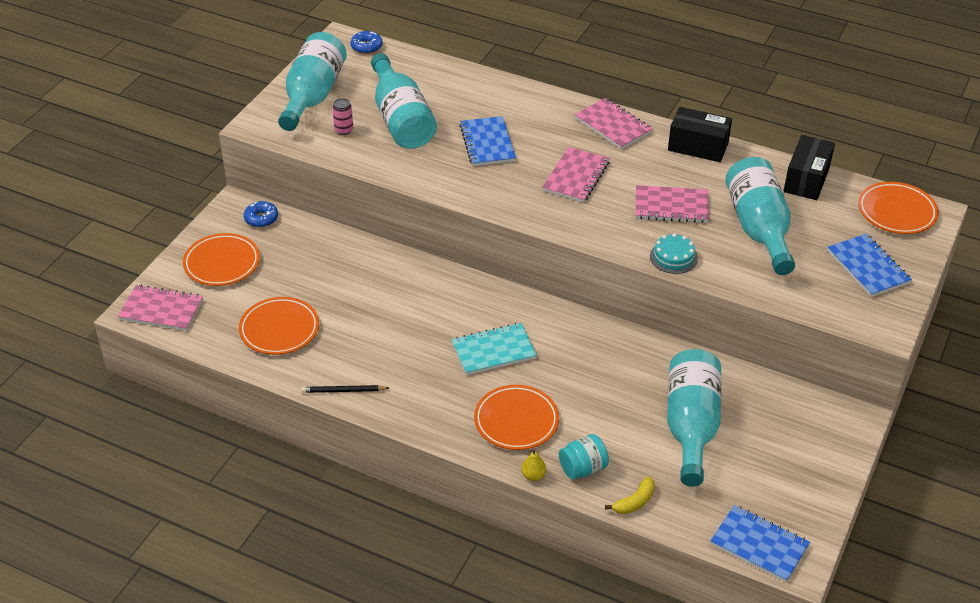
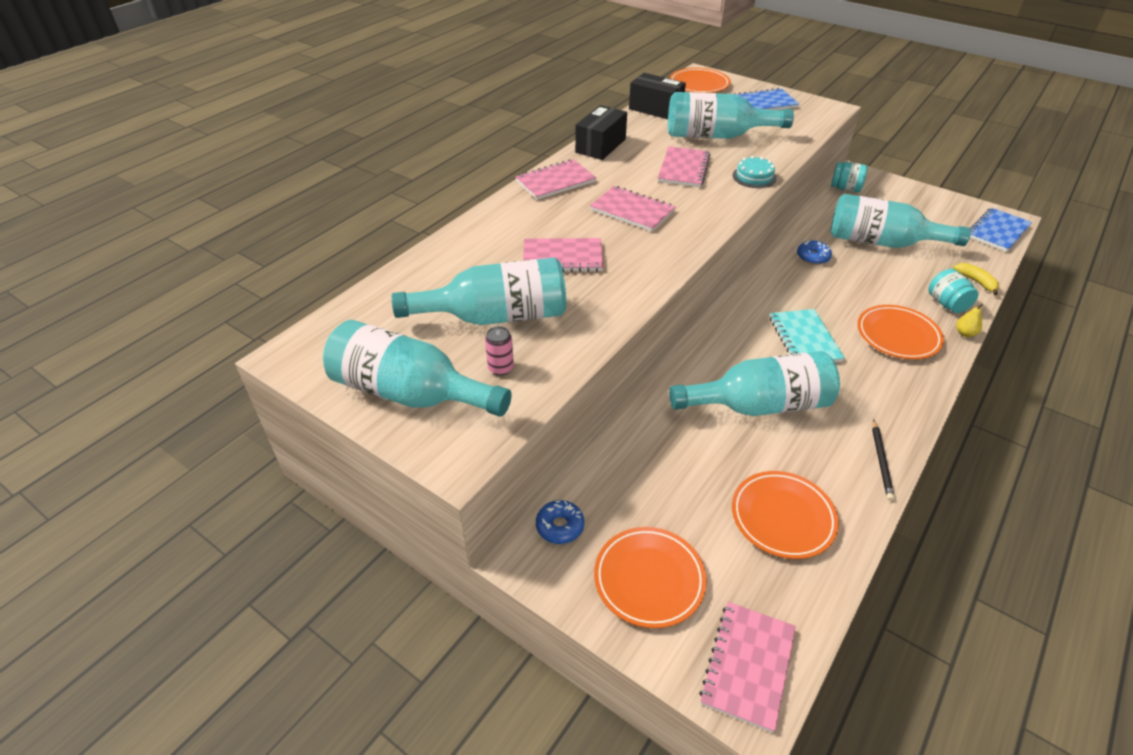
camera: 80 degrees left, 0 degrees up
blue donut [351,31,382,54] -> blue donut moved to [797,240,832,265]
blue notebook [460,116,516,166] -> pink notebook [523,238,603,272]
none -> turquoise bottle [669,351,840,416]
none -> turquoise jar [831,162,867,192]

